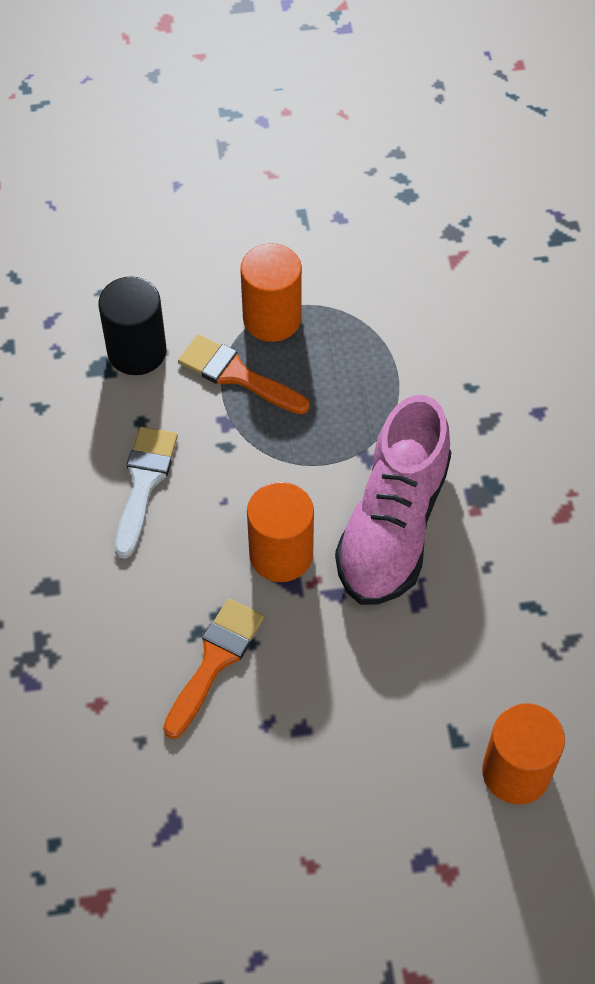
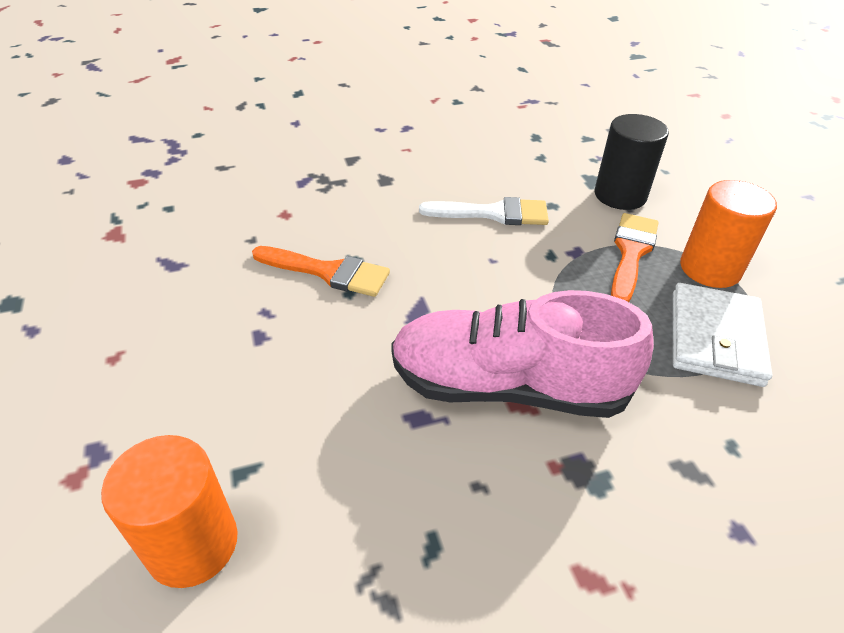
camera: 80 degrees right, 15 degrees down
orange cylinder [247,482,314,582] -> none
none -> white wallet [673,283,772,387]

